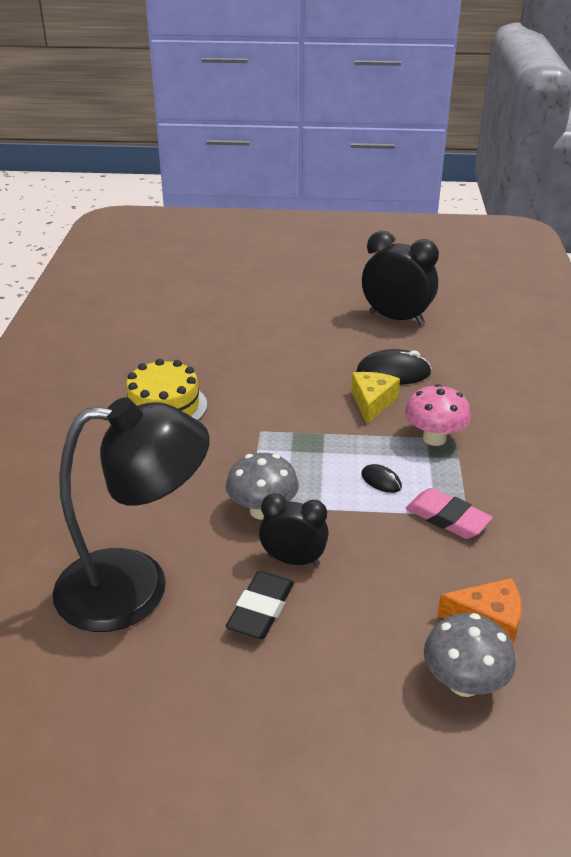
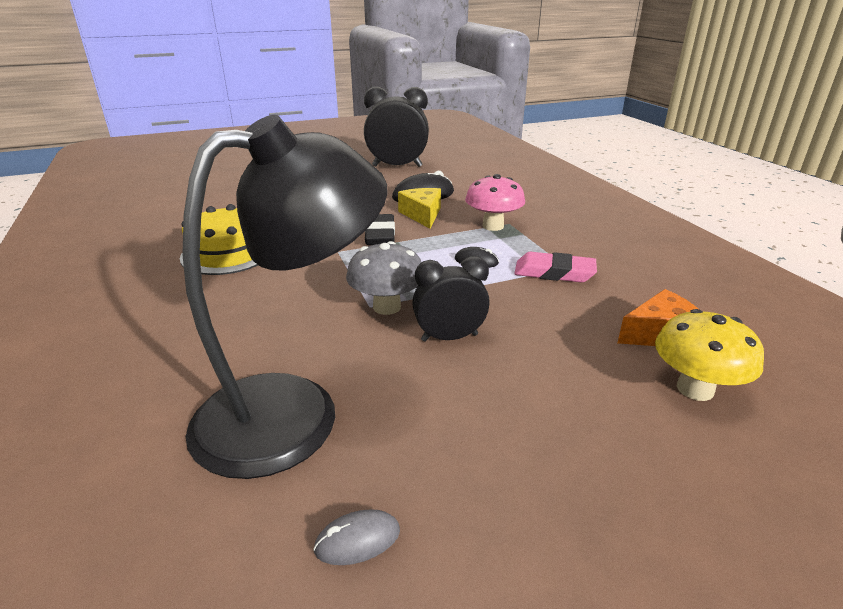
camera: 25 degrees left, 5 degrees down
black eraser [226,571,294,639] -> black eraser moved to [365,214,395,245]
grey mushroom [424,613,516,697] -> yellow mushroom [655,309,764,401]
none -> grey mouse [313,509,400,565]

